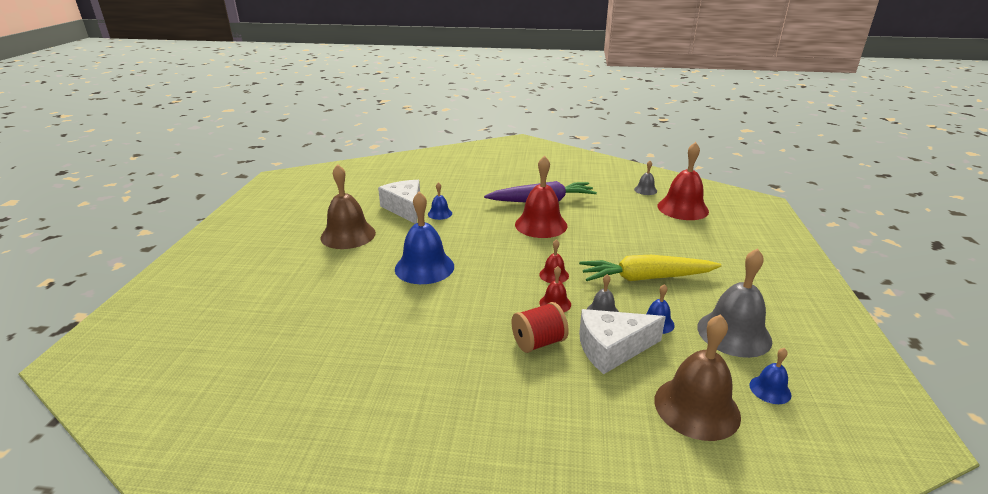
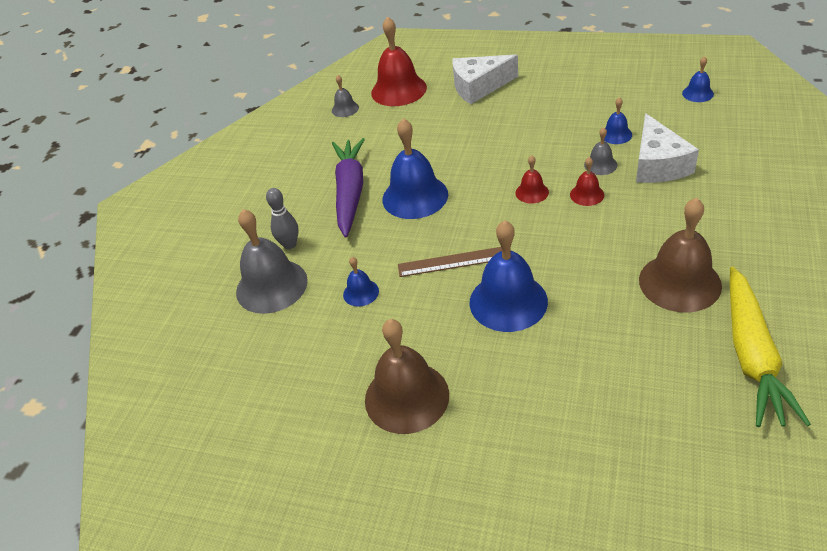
camera: 75 degrees left, 15 degrees up
white cheese [378,180,420,224] -> white cheese moved to [452,54,518,104]
red spool [512,302,569,353] -> none
red bell [515,155,567,238] -> blue bell [382,118,448,219]
yellow carrot [579,255,722,281] -> yellow carrot moved to [730,266,811,427]
brown bell [654,314,741,441] -> brown bell moved to [639,198,722,313]
grey bell [697,248,772,358] -> grey bell moved to [236,209,308,314]
none -> grey bowling pin [266,188,299,249]
none -> brown ruler [398,247,502,277]

